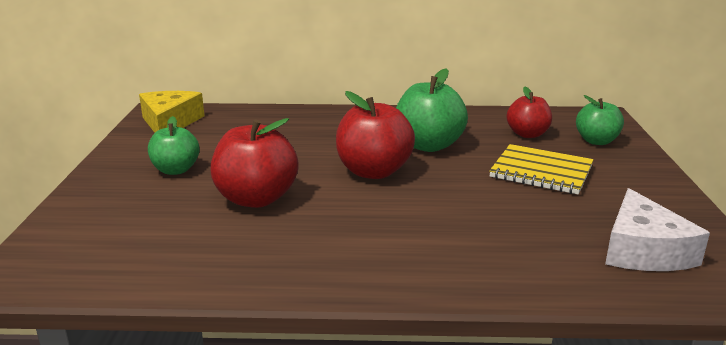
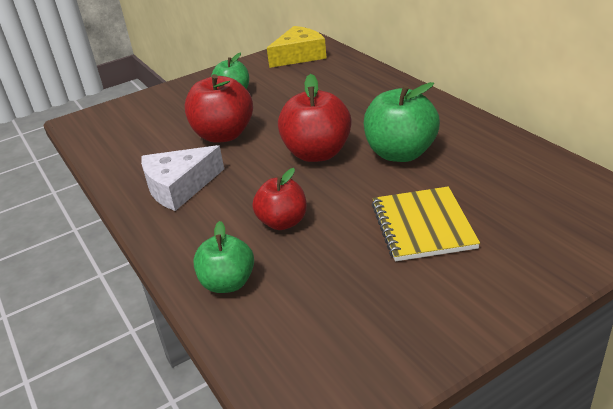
camera: 60 degrees right, 10 degrees up
red apple [507,87,552,138] -> red apple moved to [252,168,307,230]
green apple [576,95,624,145] -> green apple moved to [193,221,254,293]
white cheese [605,188,710,271] -> white cheese moved to [141,145,224,211]

